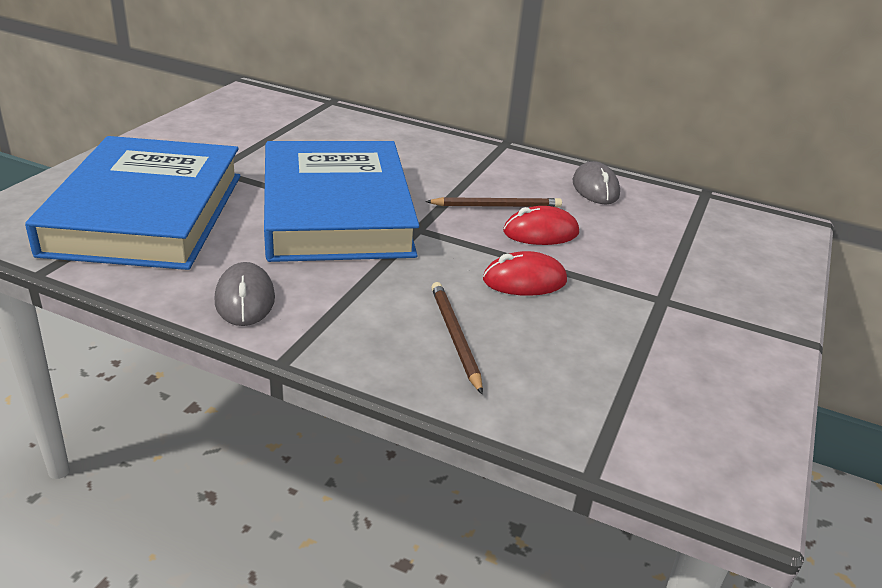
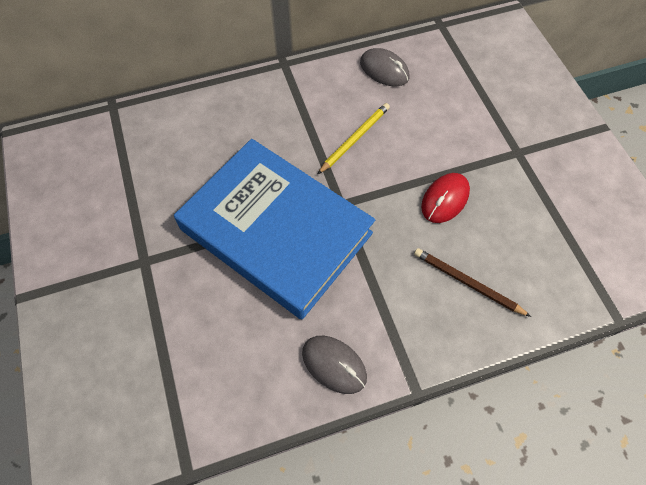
camera: 40 degrees left, 30 degrees up
blue book [25,136,240,270] -> none
brown pencil [425,197,562,207] -> yellow pencil [318,103,390,174]
red mouse [503,206,579,245] -> none

